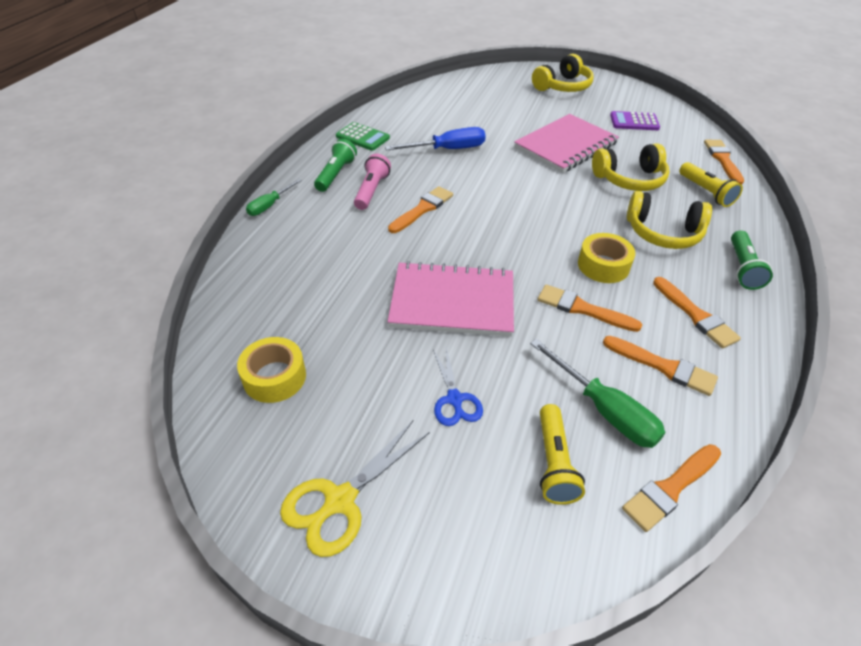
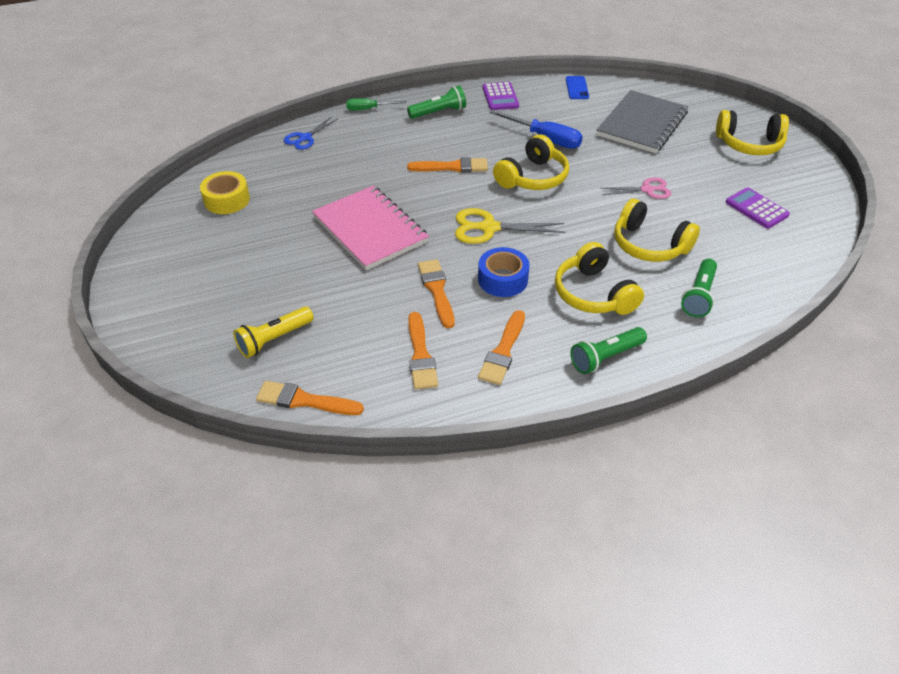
camera: 50 degrees right, 0 degrees up
yellow scissors [280,421,430,557] -> yellow scissors moved to [455,208,565,244]
green calculator [336,122,390,151] -> purple calculator [483,82,519,110]
pink flashlight [354,154,391,210] -> none
blue scissors [433,348,483,426] -> blue scissors moved to [284,116,338,150]
pink notebook [514,114,619,173] -> pink scissors [600,177,671,199]
green screwdriver [530,339,665,448] -> none
yellow tape [578,233,635,283] -> blue tape [478,247,530,297]
yellow flashlight [679,162,743,207] -> green flashlight [681,259,717,317]
orange brush [704,140,744,185] -> none
none -> yellow headphones [493,135,569,190]
none -> blue phone [566,76,589,99]
none -> grey notebook [596,90,688,153]

